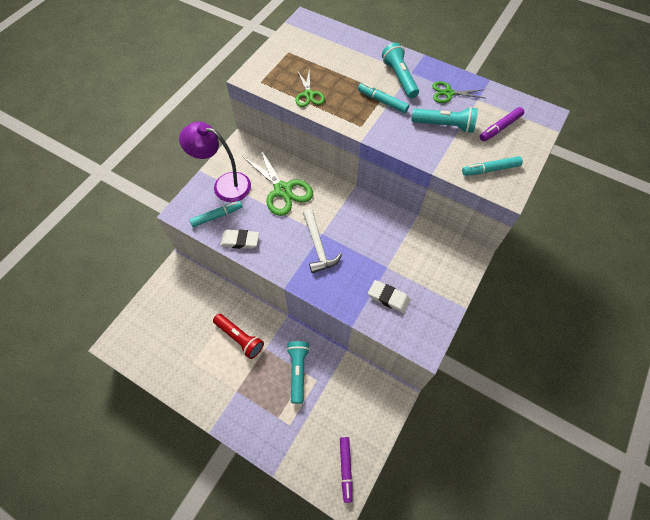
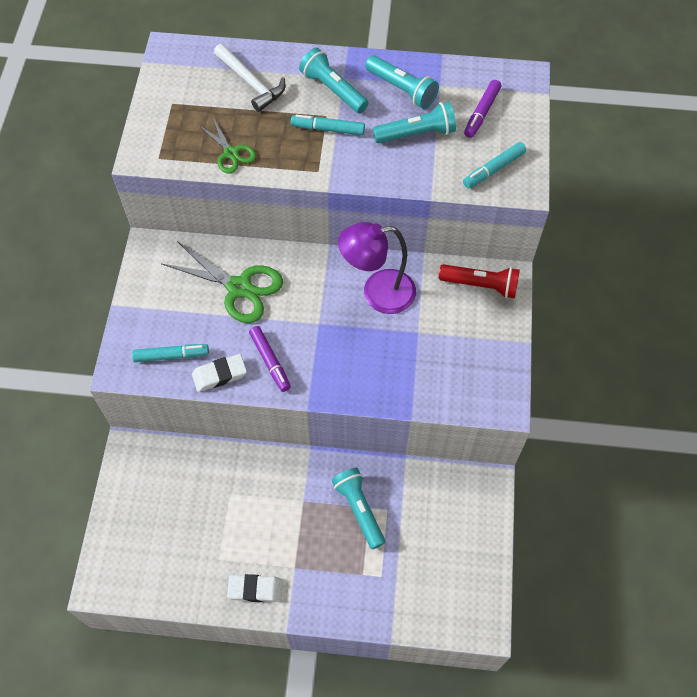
camera: 25 degrees left, 0 degrees up
purple lamp [179,122,251,202] -> purple lamp moved to [338,222,416,314]
turquoise marker [189,201,242,227] -> turquoise marker turned 45 degrees clockwise [132,344,209,362]
red flashlight [213,314,264,359] -> red flashlight moved to [439,264,520,298]
white hammer [303,209,342,273] -> white hammer moved to [214,44,285,112]
purple marker [340,437,353,503] -> purple marker moved to [249,326,291,392]
white eraser [368,280,411,313] -> white eraser moved to [227,574,282,602]
green scissors [432,81,486,103] -> turquoise flashlight [365,55,439,109]

